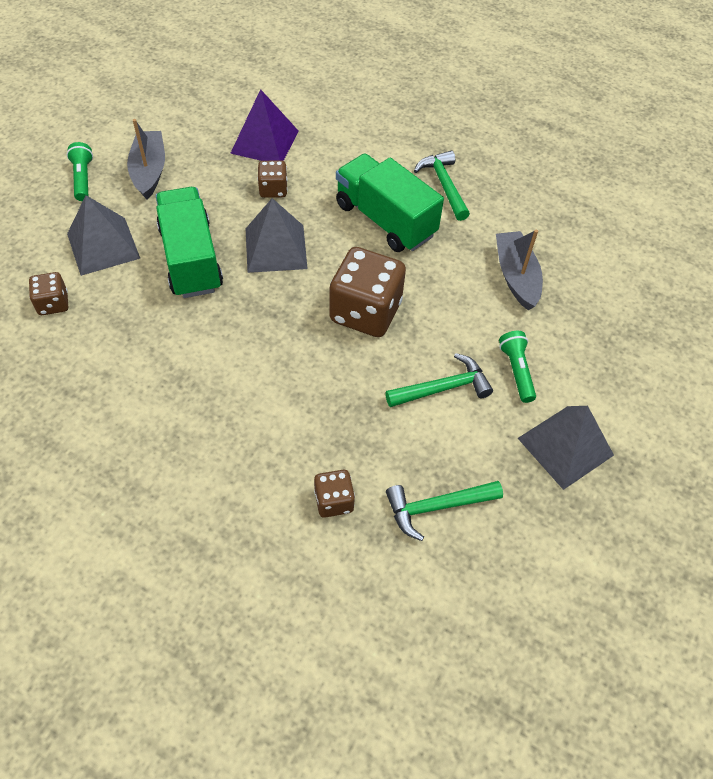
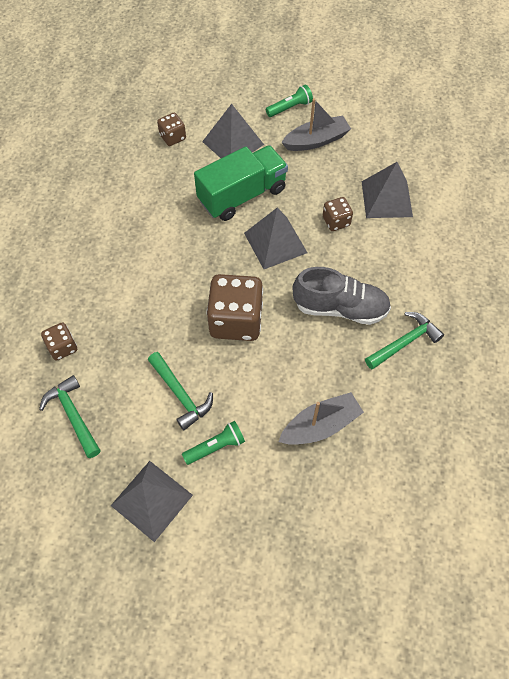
camera: 75 degrees right, 5 degrees up
purple pyramid [230,89,298,161] -> grey pyramid [362,162,413,218]
green truck [336,154,444,252] -> grey shoe [293,267,391,325]

